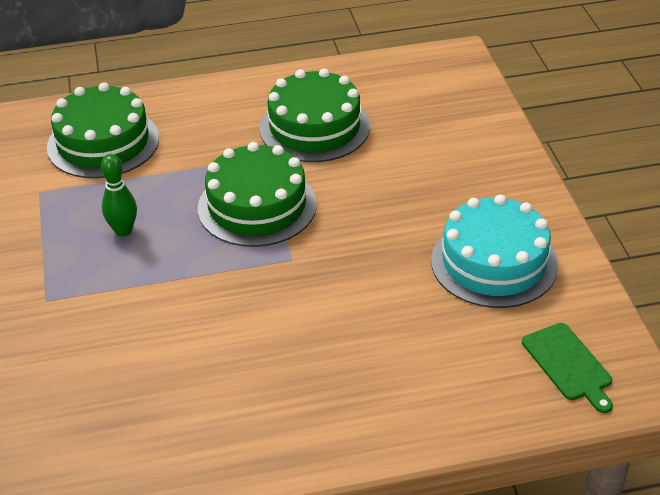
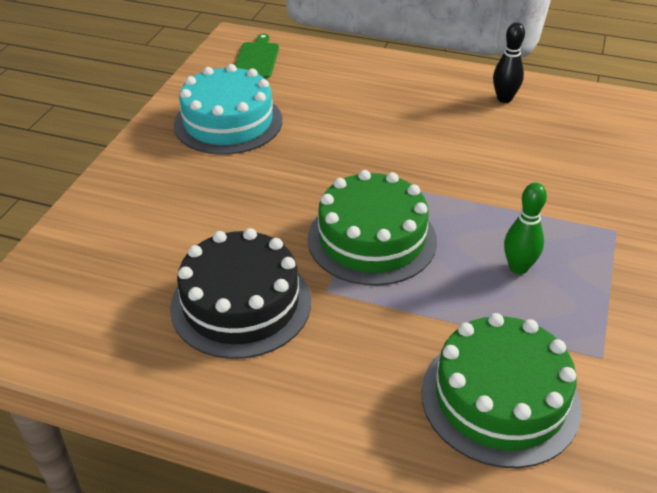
camera: 150 degrees left, 0 degrees up
green cake [260,68,370,162] -> black cake [170,228,311,359]
none -> black bowling pin [493,22,525,103]

